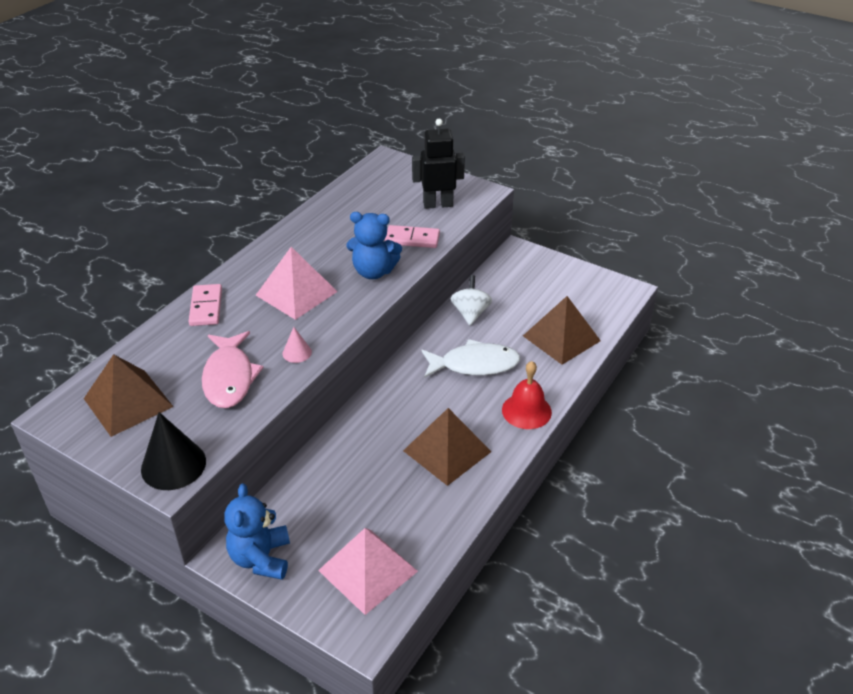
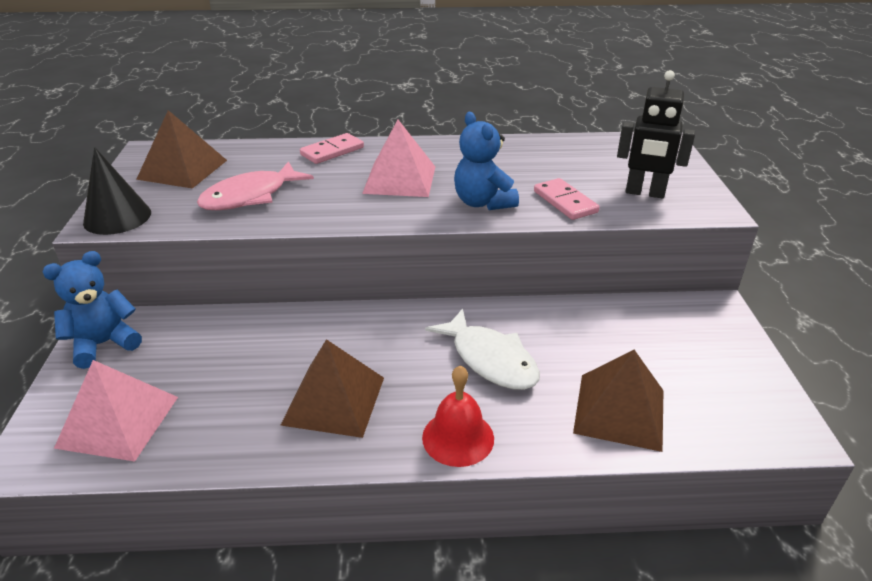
camera: 55 degrees right, 5 degrees down
pink cone [282,327,312,363] -> none
black robot [412,119,465,209] -> black robot turned 150 degrees clockwise [617,70,695,199]
white spinning top [451,275,492,326] -> none

